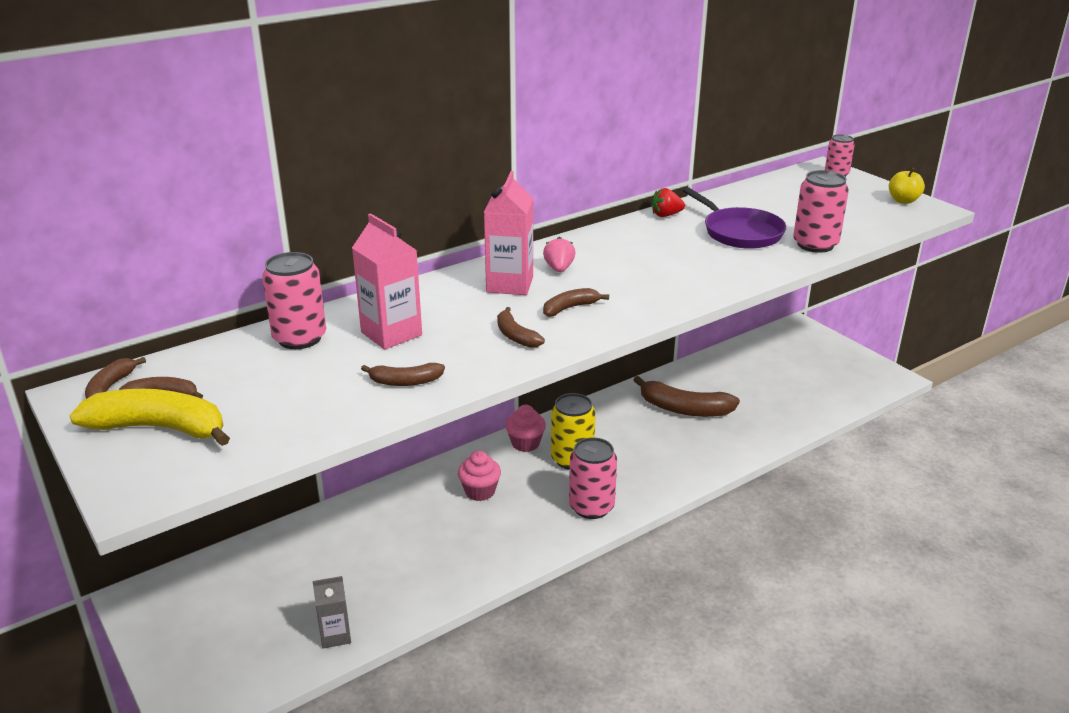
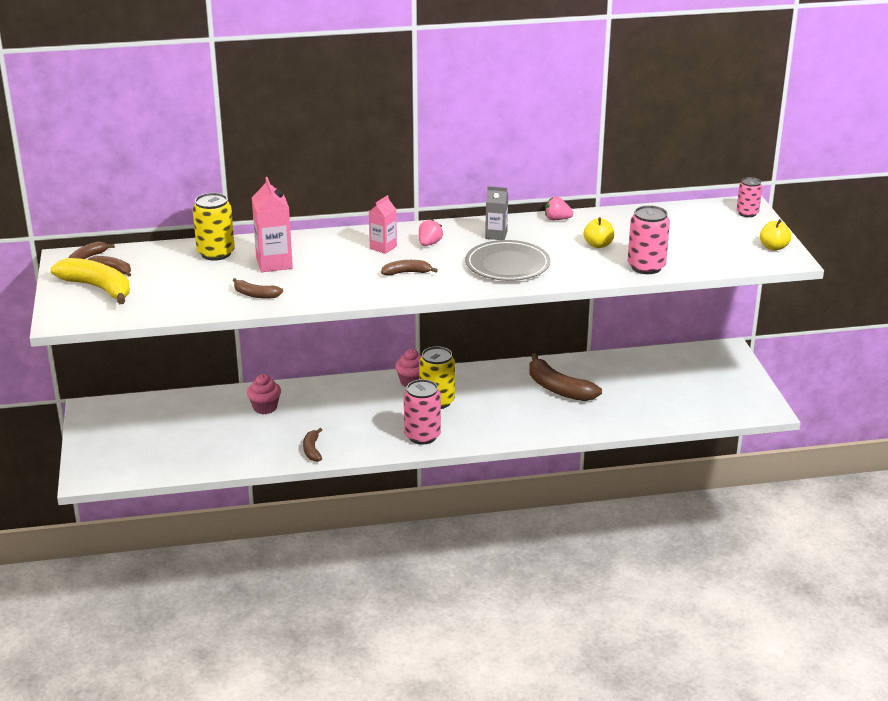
camera: 25 degrees right, 0 degrees up
pink can [262,252,326,349] -> yellow can [193,193,235,261]
grey carton [313,576,351,649] -> grey carton moved to [485,186,508,240]
pink cupcake [458,451,501,501] -> pink cupcake moved to [247,374,281,414]
pink carton [484,171,533,295] -> pink carton [369,195,397,254], size x0.63
brown banana [497,307,545,348] -> brown banana moved to [303,428,322,462]
red strawberry [652,188,685,217] -> pink strawberry [545,197,573,220]
purple pan [683,187,786,249] -> yellow apple [584,217,614,248]
none -> grey plate [466,240,550,281]

